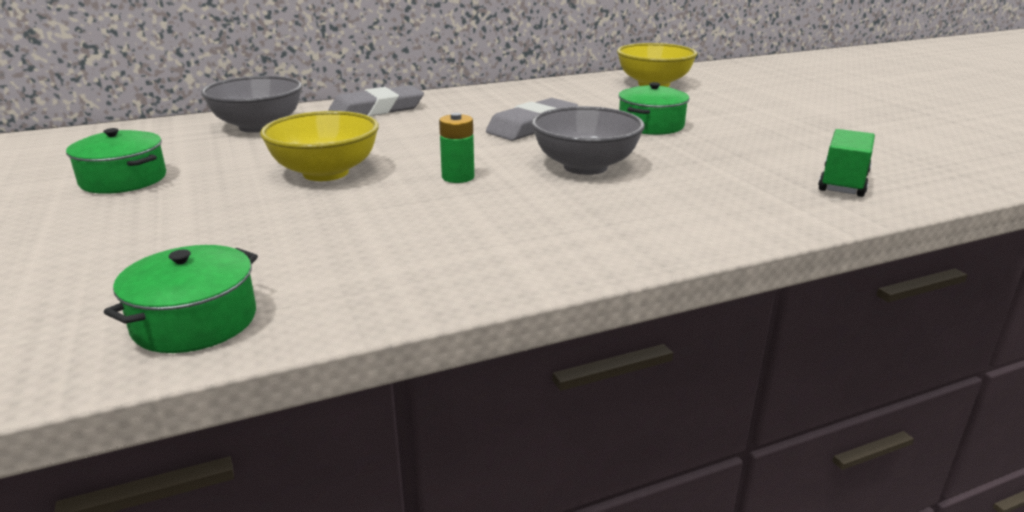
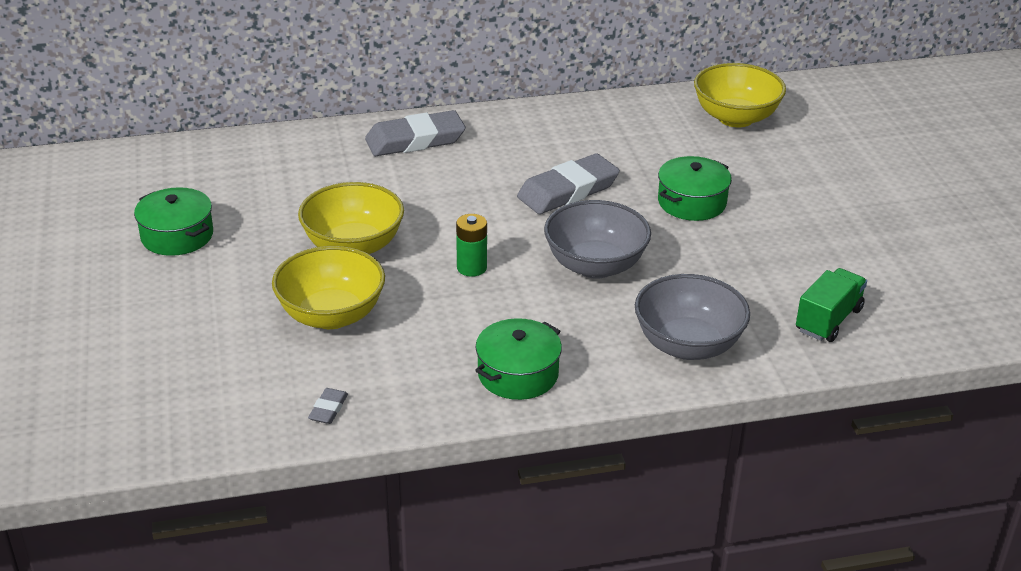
camera: 10 degrees right, 10 degrees up
green pot [104,245,258,353] -> green pot moved to [475,318,562,400]
grey bowl [201,76,302,133] -> grey bowl moved to [635,274,750,360]
none -> yellow bowl [272,246,385,329]
none -> grey eraser [308,388,348,424]

